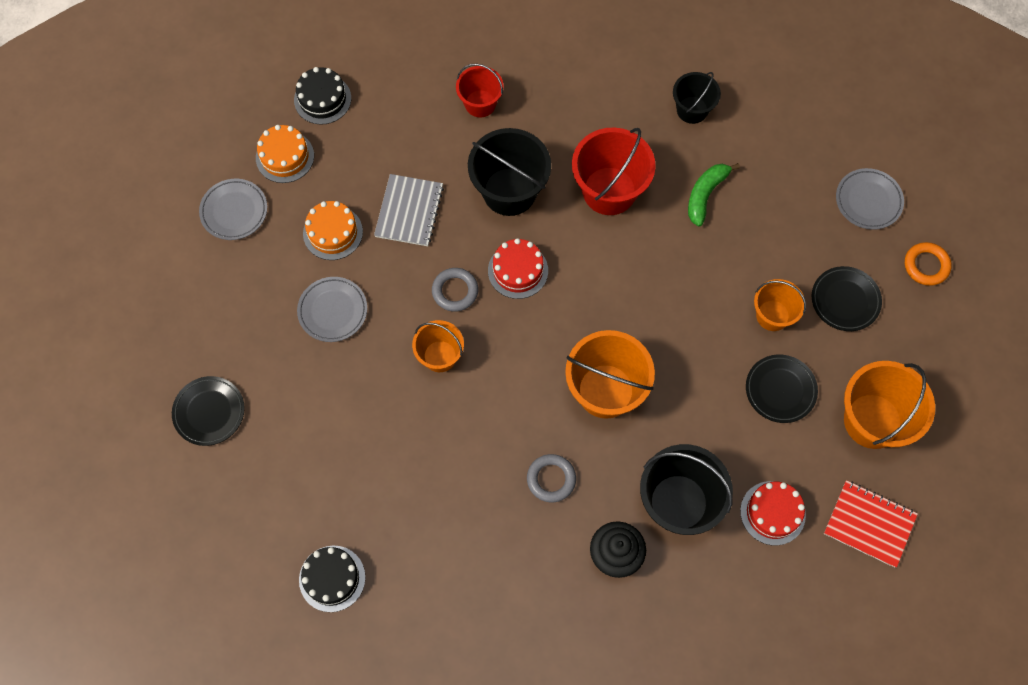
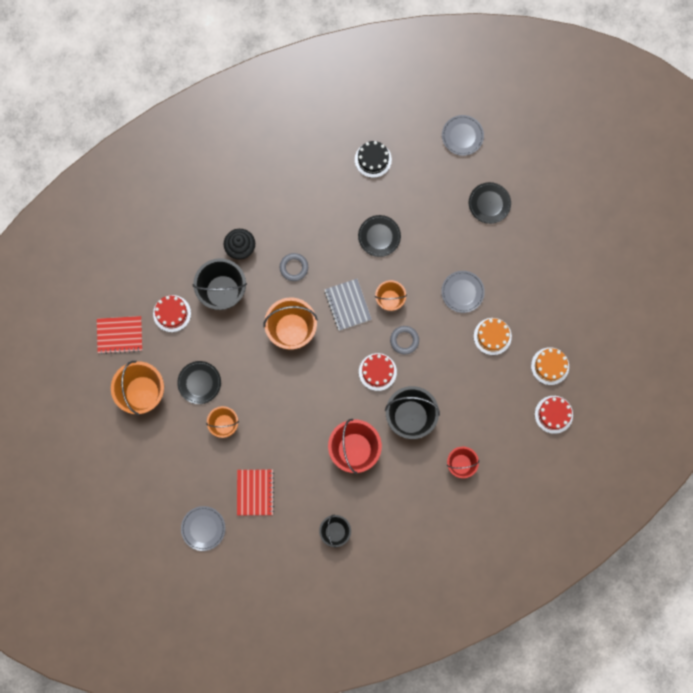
camera: 150 degrees right, 10 degrees up
grey plate [199,179,267,240] -> grey plate moved to [442,115,484,156]
black cake [294,67,351,125] -> red cake [535,396,573,434]
grey notebook [374,174,444,246] -> grey notebook moved to [324,279,372,331]
green banana [688,163,740,227] -> none
black plate [812,266,882,331] -> black plate moved to [358,215,401,257]
orange ring [905,242,952,286] -> none
none -> red notebook [237,469,274,515]

